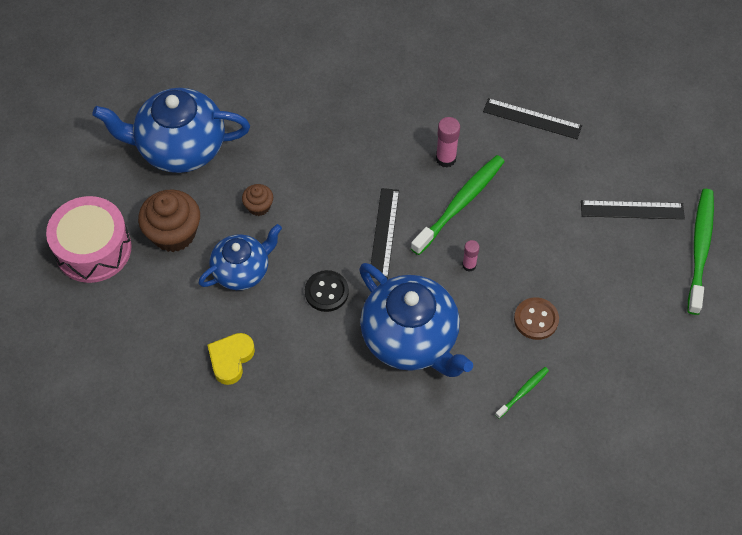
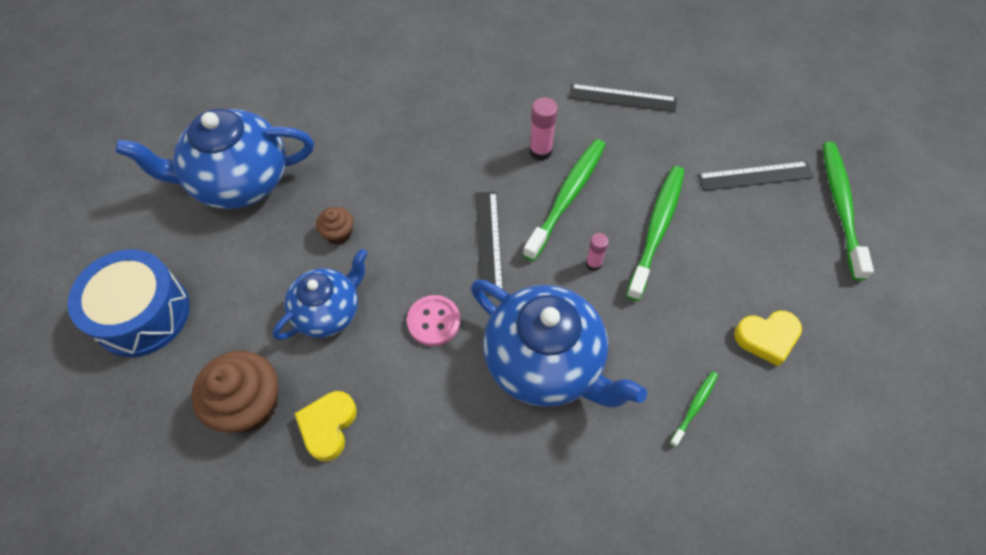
camera: 10 degrees left, 0 degrees up
pink drum [46,196,132,283] -> blue drum [67,249,190,357]
brown cupcake [138,189,200,252] -> brown cupcake moved to [191,351,278,433]
black button [305,270,349,312] -> pink button [407,295,460,346]
brown button [514,297,559,340] -> none
none -> green toothbrush [626,166,684,301]
none -> yellow heart [734,311,802,366]

